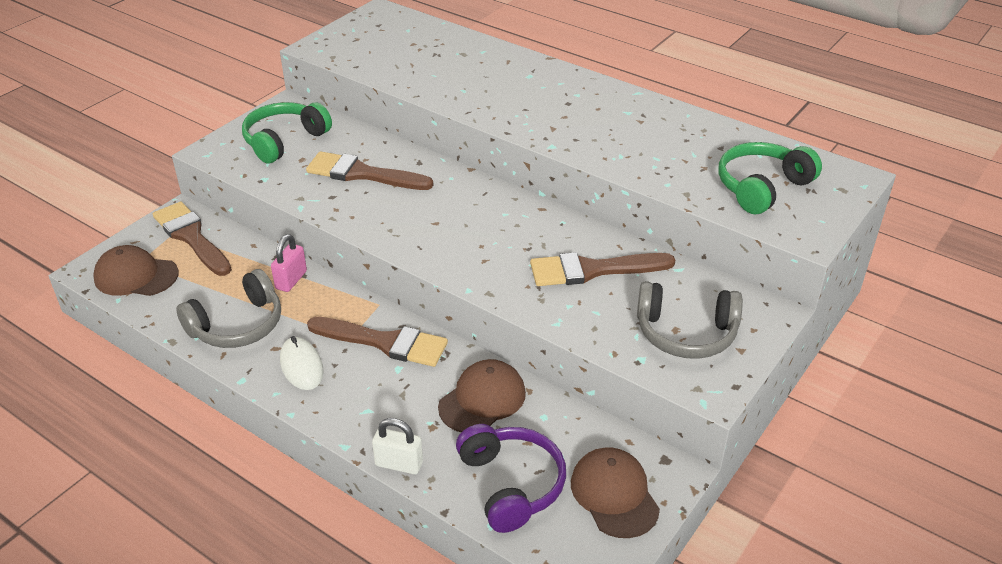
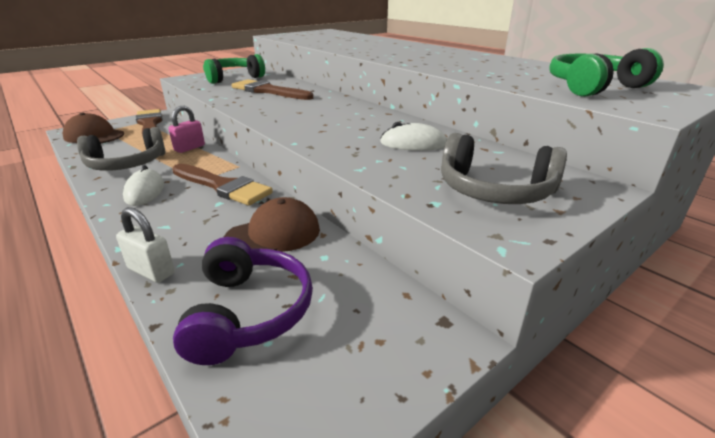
camera: 15 degrees right, 10 degrees down
brown brush [530,252,675,286] -> white mouse [380,122,447,151]
brown cap [571,447,660,538] -> none

